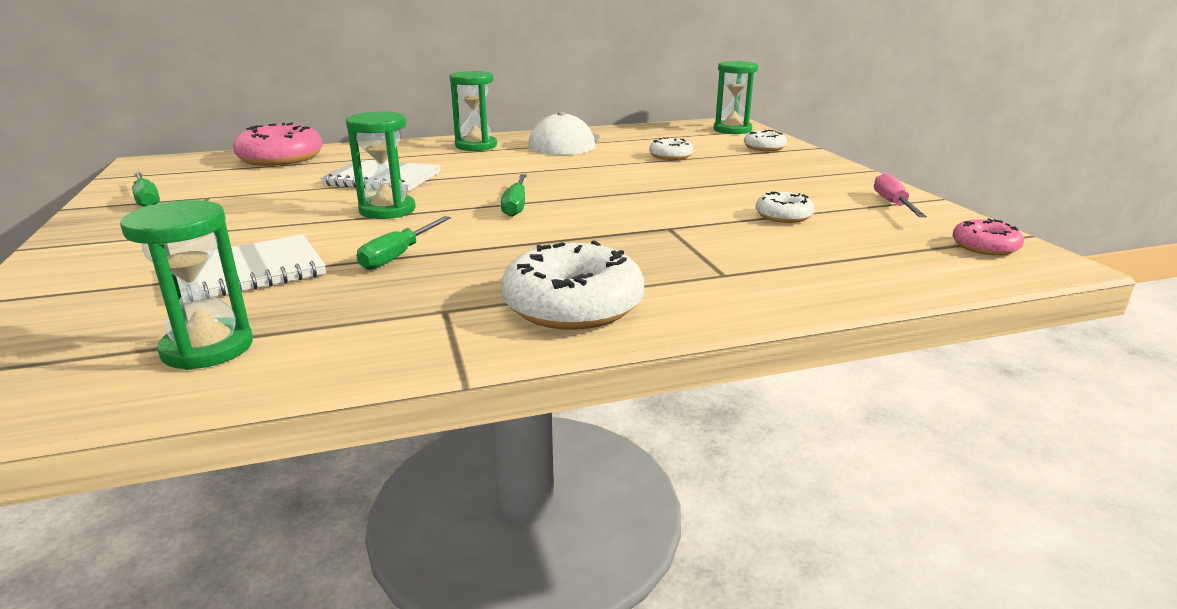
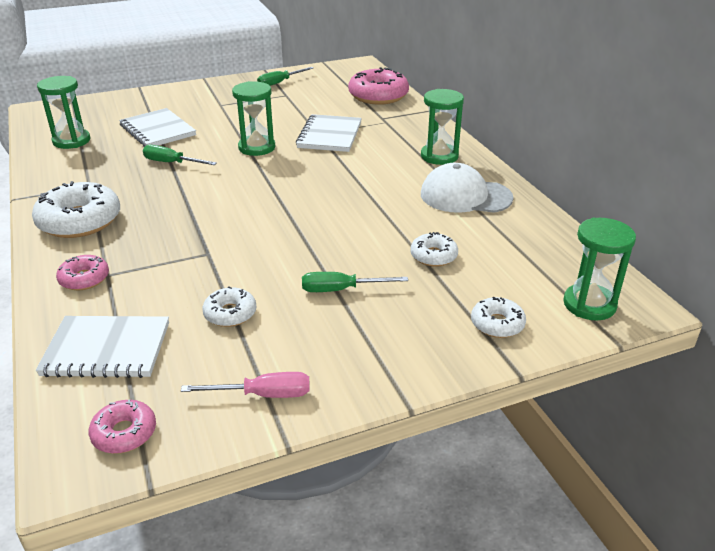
camera: 85 degrees right, 10 degrees up
green screwdriver [501,174,527,217] -> green screwdriver moved to [302,272,408,292]
none -> white notebook [36,316,169,378]
none -> pink donut [56,255,109,290]

